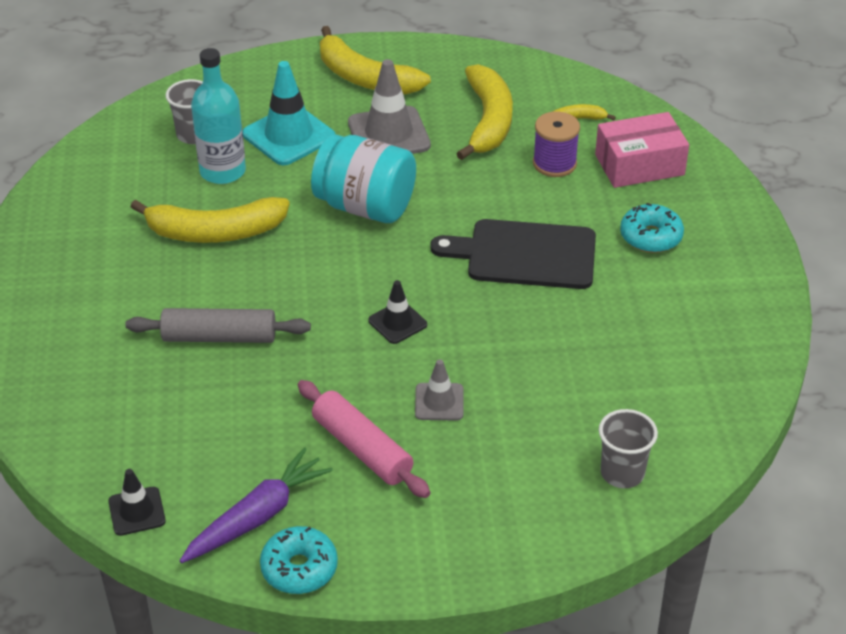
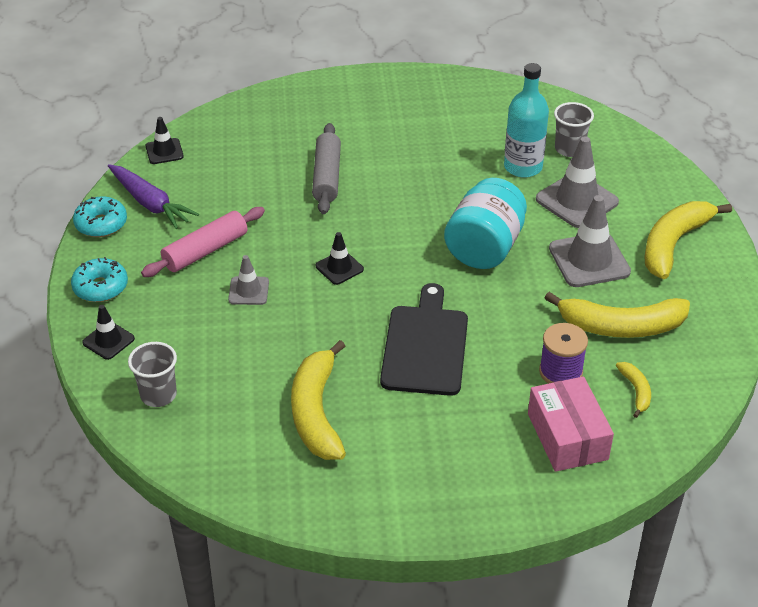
camera: 90 degrees right, 0 degrees up
yellow banana [131,197,290,243] -> yellow banana moved to [291,340,346,460]
turquoise traffic cone [243,61,335,165] -> grey traffic cone [536,136,619,228]
turquoise donut [620,203,684,253] -> turquoise donut moved to [71,257,128,302]
none -> black traffic cone [82,305,135,360]

